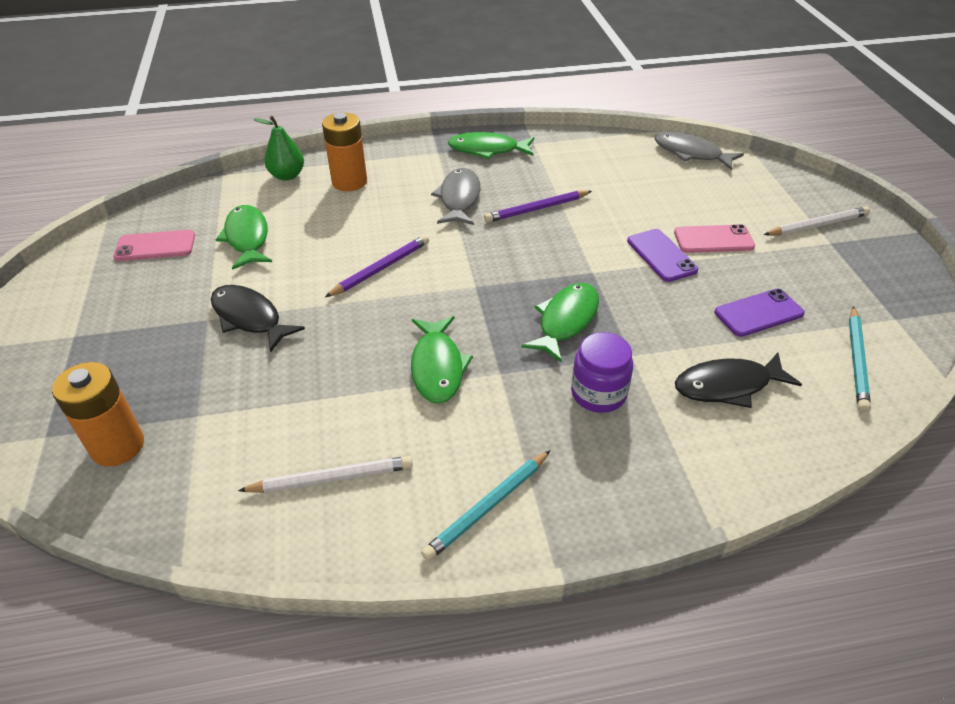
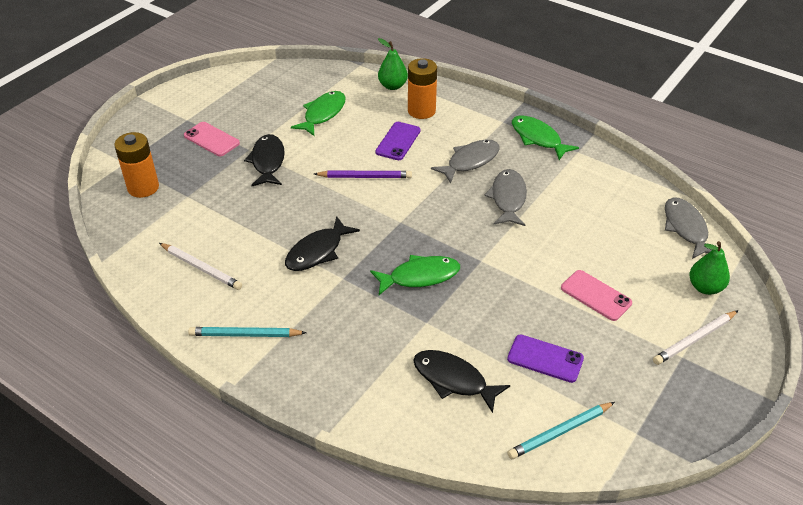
camera: 45 degrees right, 0 degrees up
pink phone [114,230,195,261] -> pink phone moved to [184,122,240,156]
green fish [411,316,473,404] -> black fish [285,216,360,271]
purple pencil [484,190,592,223] -> grey fish [484,169,527,226]
purple jar [571,332,633,413] -> none
purple phone [627,229,698,282] -> purple phone moved to [375,122,421,160]
white pencil [763,206,870,236] -> white pencil turned 120 degrees clockwise [653,310,739,365]
none -> green pear [689,241,730,295]

